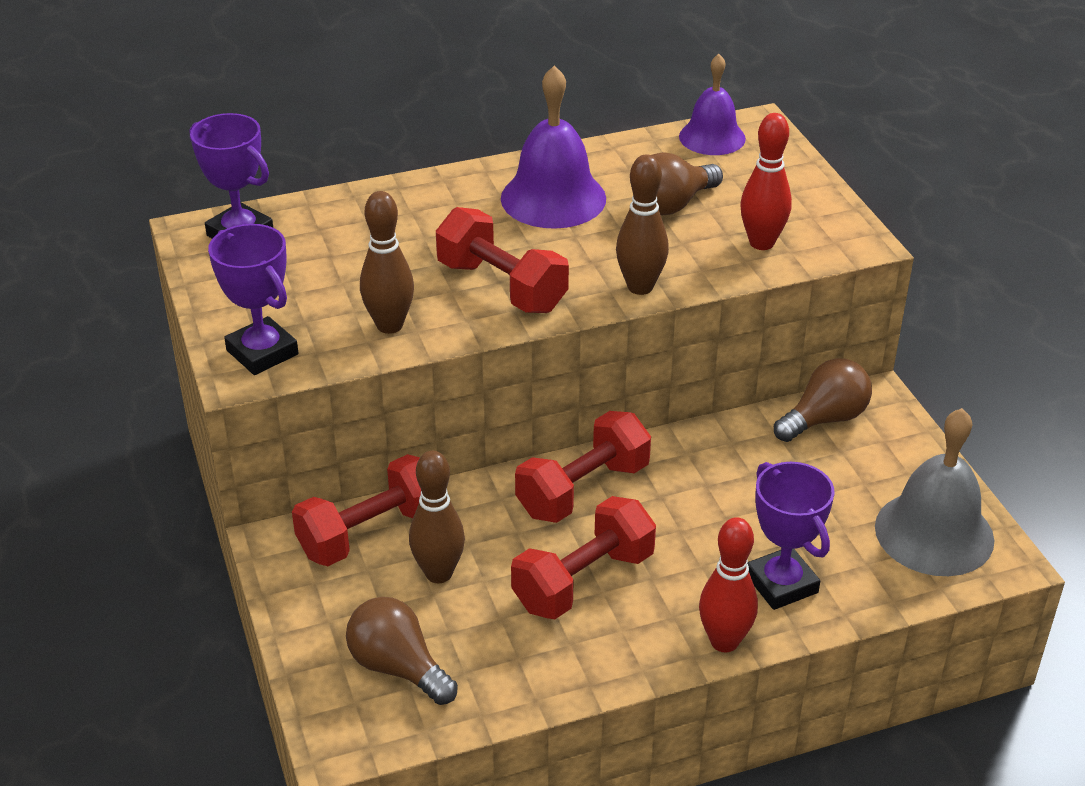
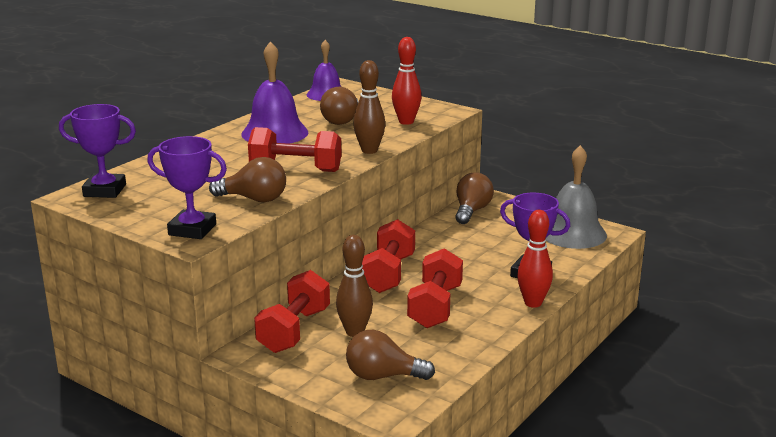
camera: 35 degrees left, 15 degrees down
brown bowling pin [360,191,414,334] -> brown light bulb [209,157,286,202]

